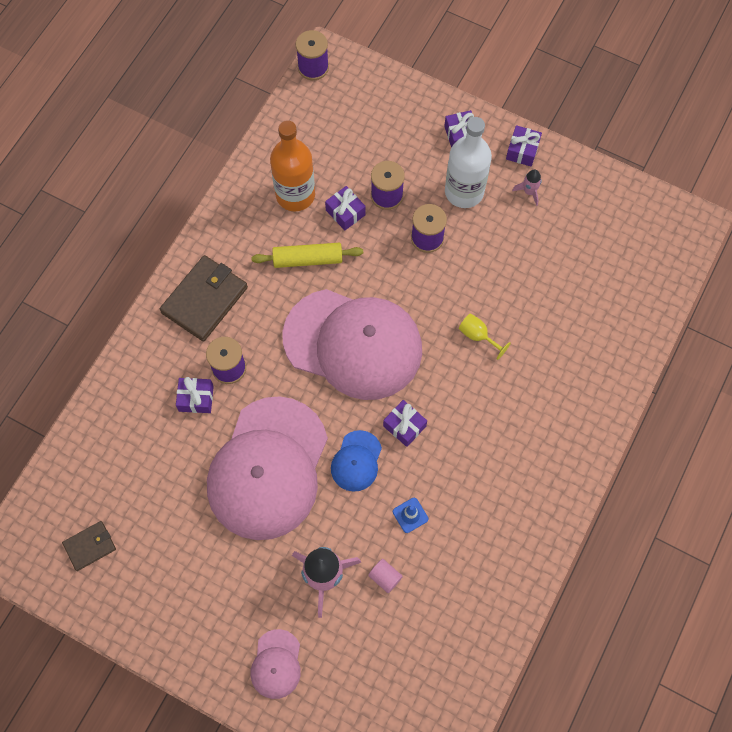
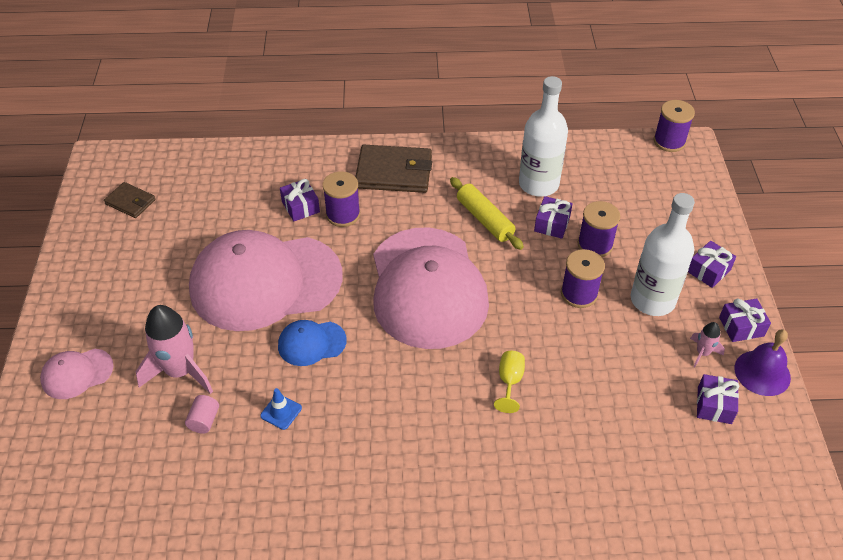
camera: 60 degrees right, 20 degrees down
orange bottle [270,120,315,212] -> white bottle [519,76,568,197]
purple gift [383,400,427,447] -> purple gift moved to [697,374,739,424]
none -> purple bell [735,329,791,396]

